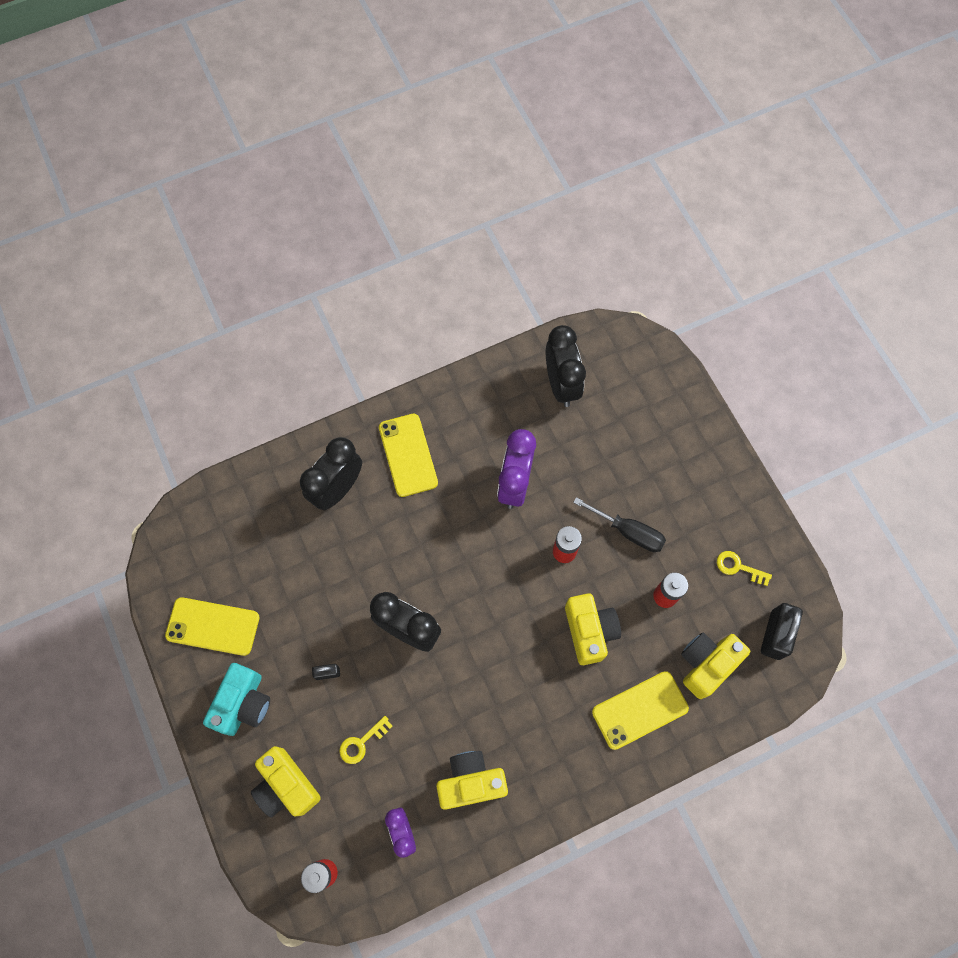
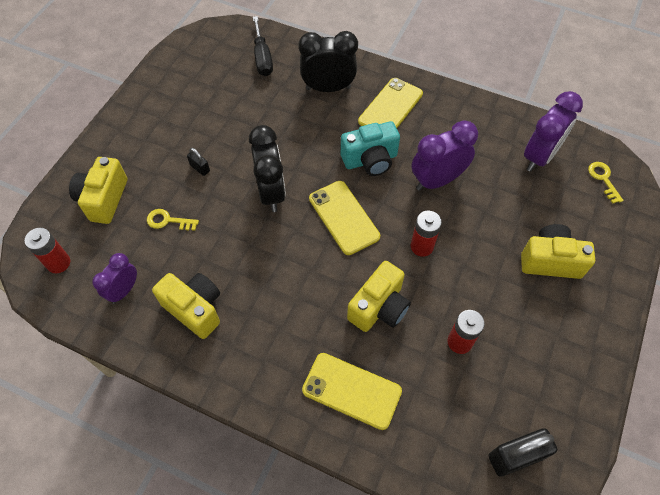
camera: 50 degrees right, 10 degrees down
yellow phone [165,597,259,656] -> yellow phone moved to [309,181,380,255]
turquoise camera [203,663,270,736] -> turquoise camera moved to [341,121,400,176]
black clock [546,325,586,407] -> purple clock [524,91,583,172]
black screwdriver [573,497,666,552] -> black screwdriver moved to [253,16,273,76]
yellow camera [681,633,750,699] -> yellow camera moved to [521,224,595,279]
yellow key [717,551,772,586] -> yellow key moved to [588,162,623,204]

